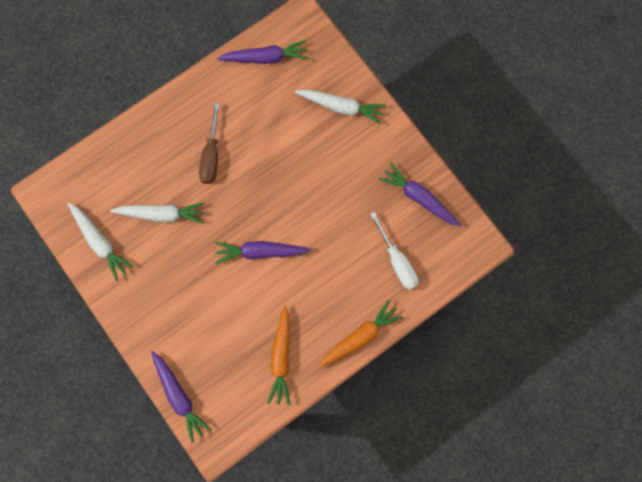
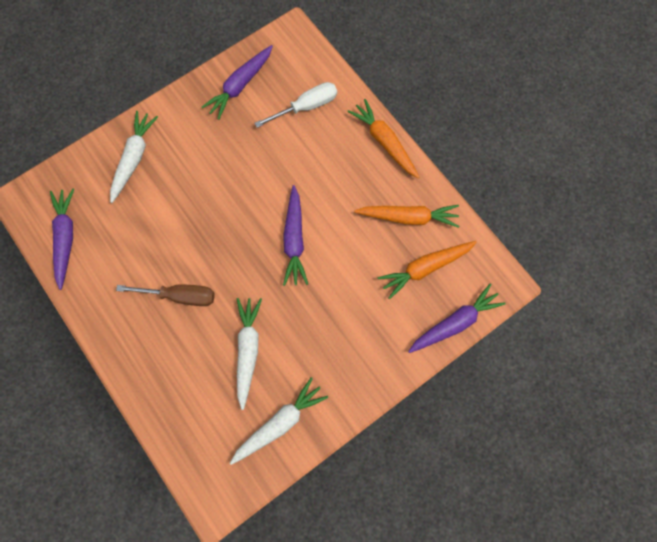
camera: 90 degrees left, 5 degrees down
none -> orange carrot [377,241,477,299]

